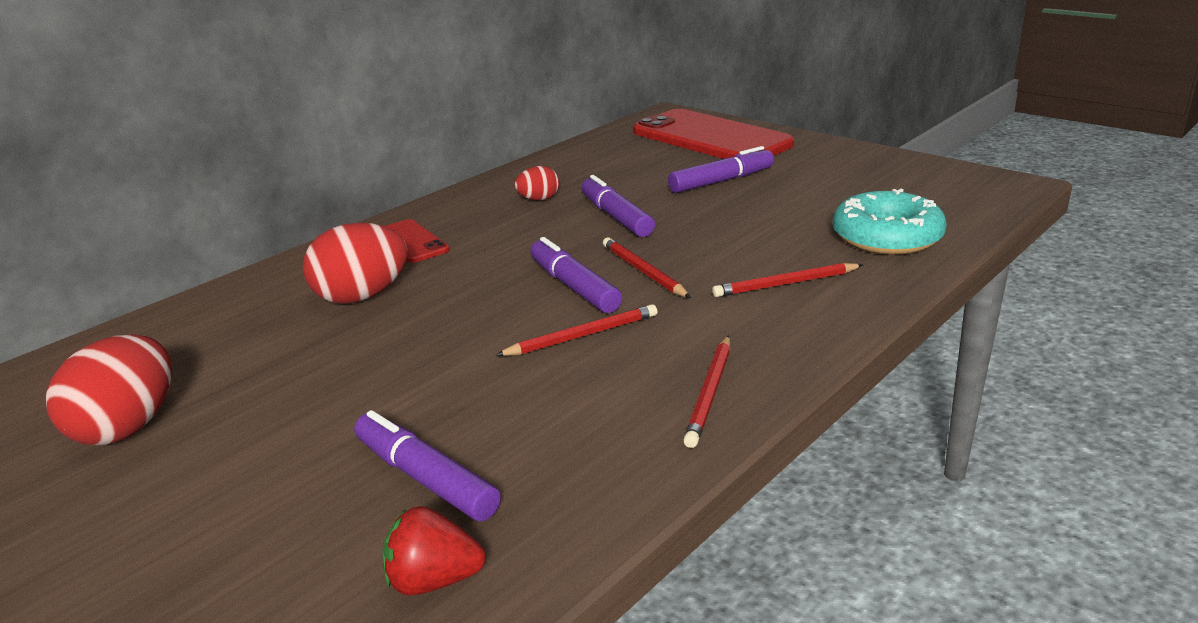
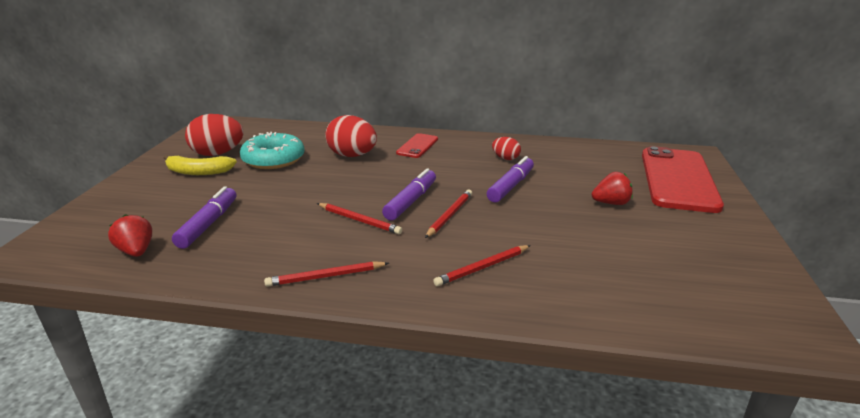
camera: 55 degrees right, 0 degrees up
purple marker [668,146,774,193] -> red strawberry [592,172,633,205]
red pencil [712,263,863,297] -> red pencil turned 75 degrees counterclockwise [433,245,531,286]
turquoise donut [833,189,947,255] -> turquoise donut moved to [240,132,305,169]
none -> yellow banana [164,155,237,175]

